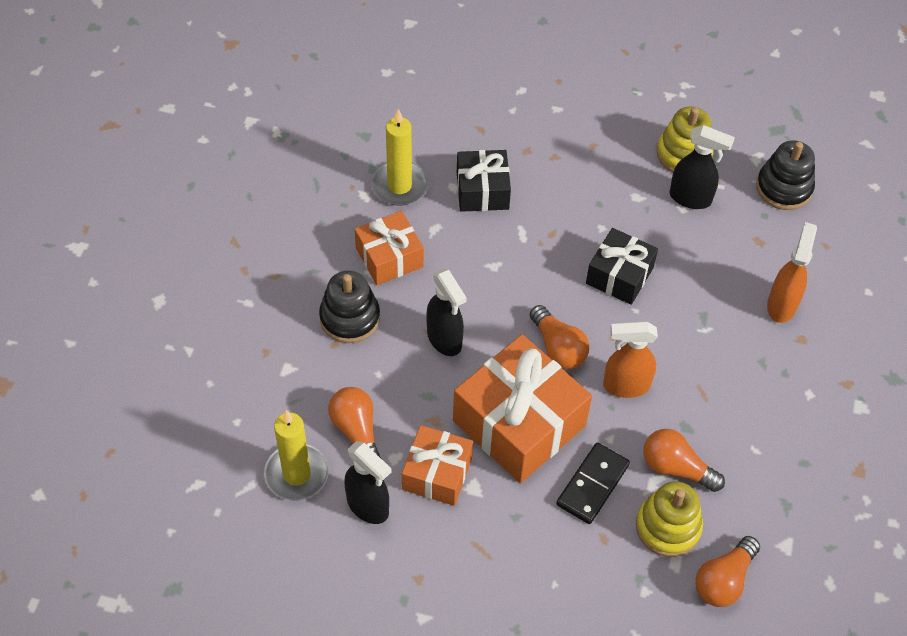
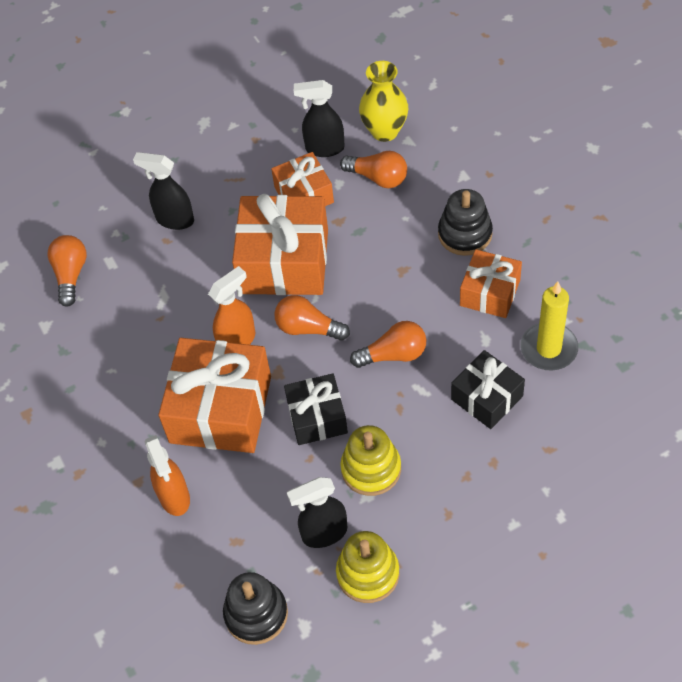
camera: 145 degrees right, 0 degrees up
yellow candle [264,410,329,501] -> yellow vase [359,61,408,142]
black spray bottle [426,268,467,356] -> black spray bottle moved to [133,152,194,230]
black domino [556,442,630,524] -> none
yellow stacking toy [636,481,703,557] -> yellow stacking toy moved to [340,425,401,496]
orange light bulb [643,429,725,492] -> orange light bulb moved to [350,321,426,368]
none -> orange gift [158,338,271,453]

